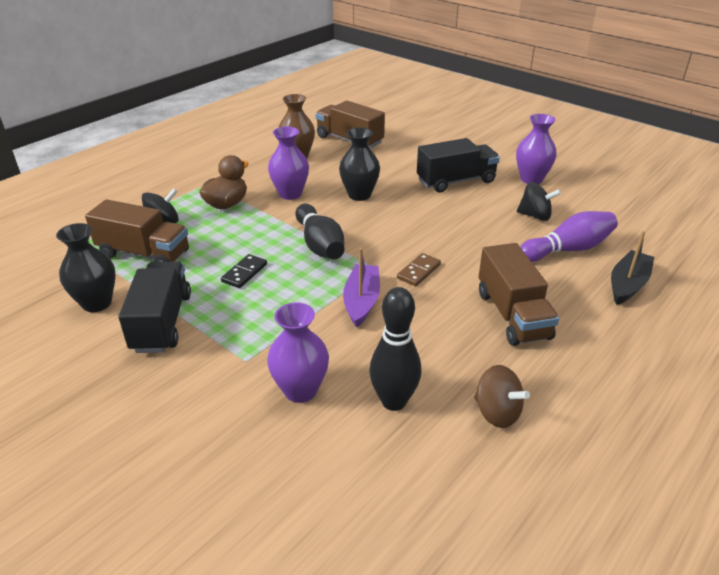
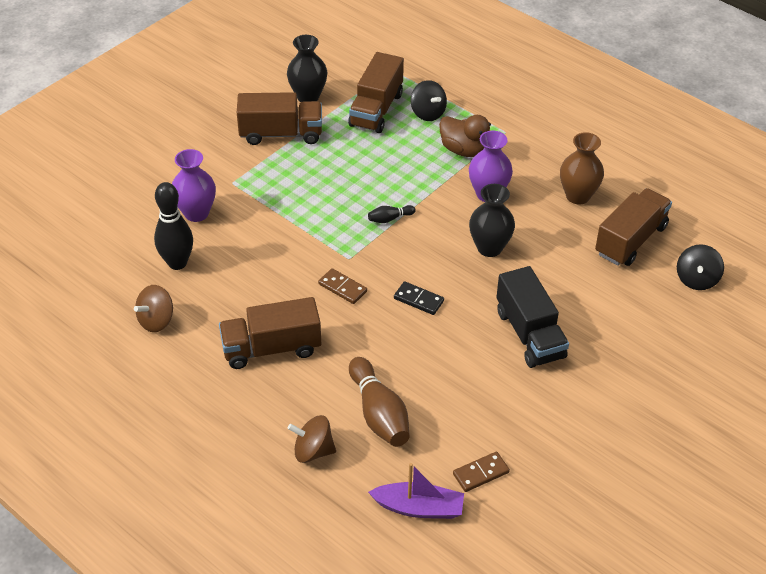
camera: 90 degrees right, 10 degrees up
black truck [119,261,191,353] -> brown truck [237,92,322,145]
black domino [221,254,267,288] -> black domino moved to [394,281,444,315]
black bowling pin [295,204,344,259] -> black bowling pin [368,205,416,223], size x0.48
purple boat [343,248,380,328] -> purple boat moved to [368,463,464,519]
purple vase [516,114,557,184] -> none
black spinning top [517,182,561,221] -> black spinning top moved to [677,244,724,290]
purple bowling pin [520,211,618,262] -> brown bowling pin [349,357,410,447]
black boat [611,231,654,305] -> brown spinning top [288,415,336,463]
none -> brown domino [453,452,510,492]

